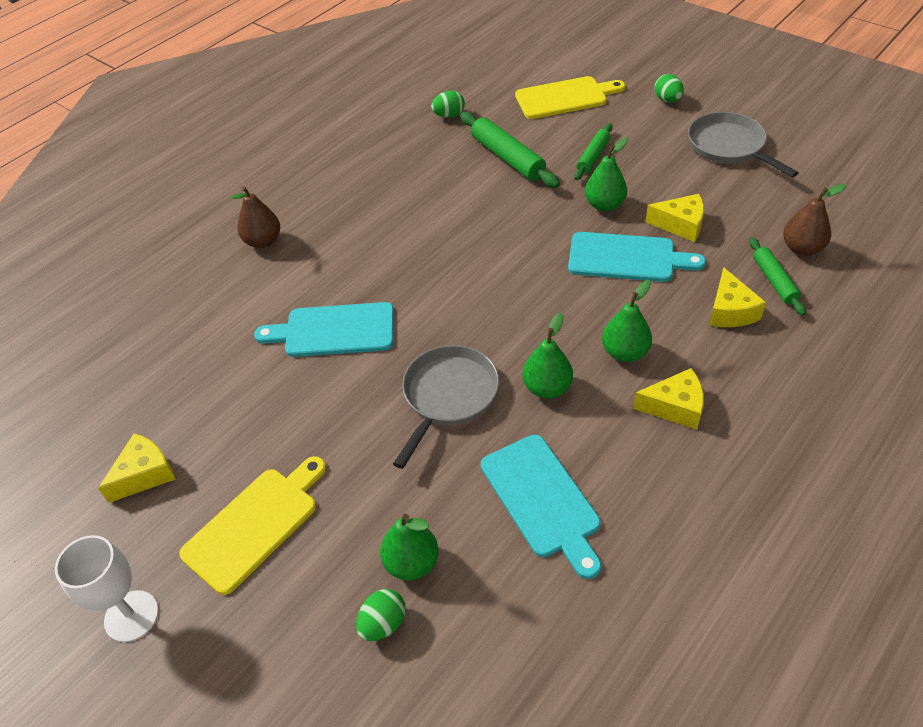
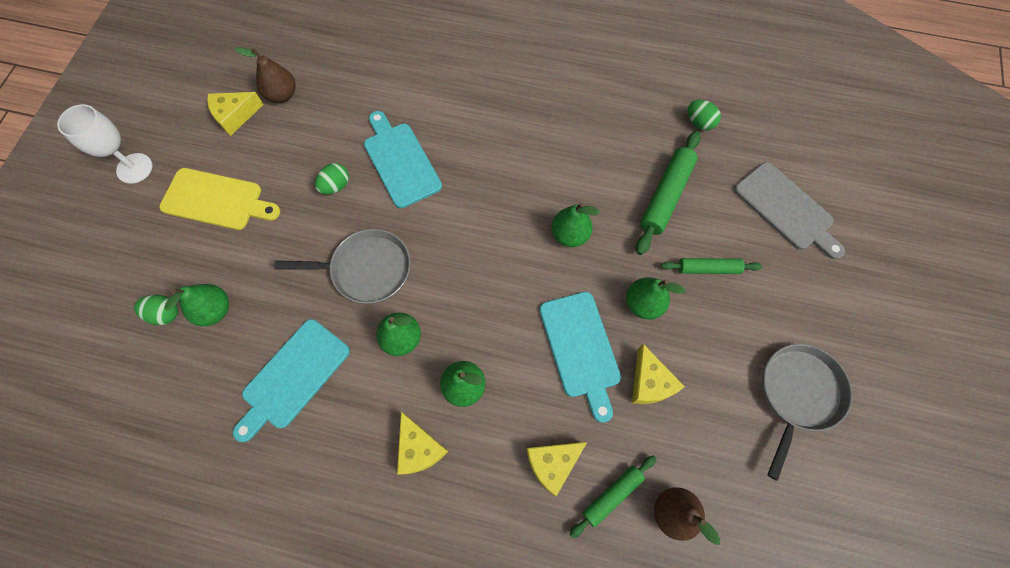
camera: 60 degrees right, 20 degrees up
yellow cheese [98,433,176,503] -> yellow cheese turned 135 degrees clockwise [207,92,264,136]
brown pear [231,186,280,248] -> brown pear moved to [235,47,296,103]
yellow cutting board [515,76,625,119] -> grey cutting board [734,162,845,259]
green egg [654,74,684,102] -> green egg moved to [315,163,349,195]
none -> green pear [552,202,599,247]

